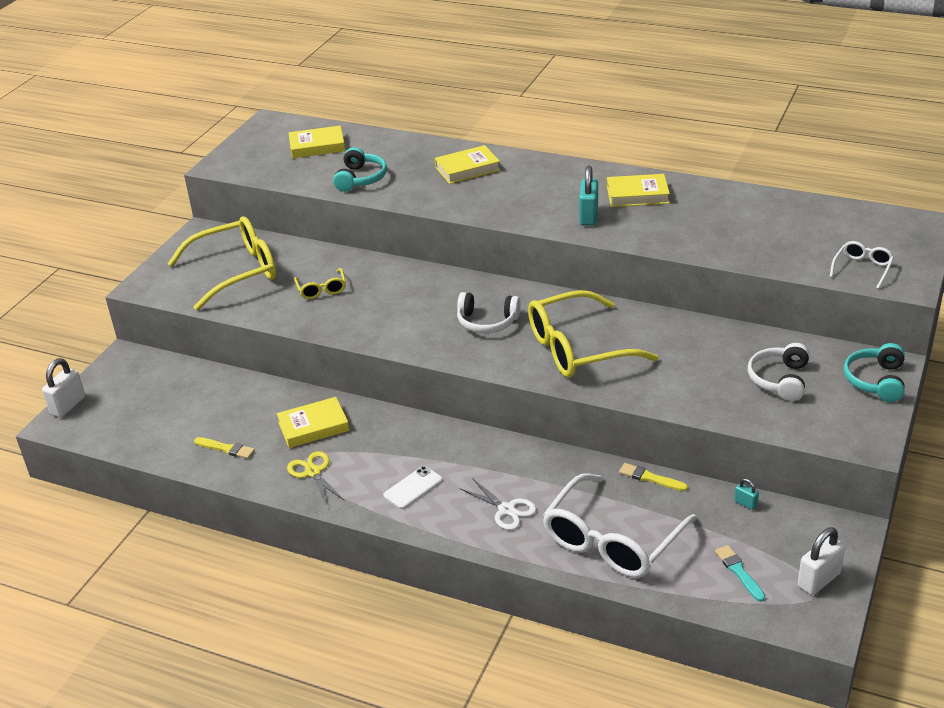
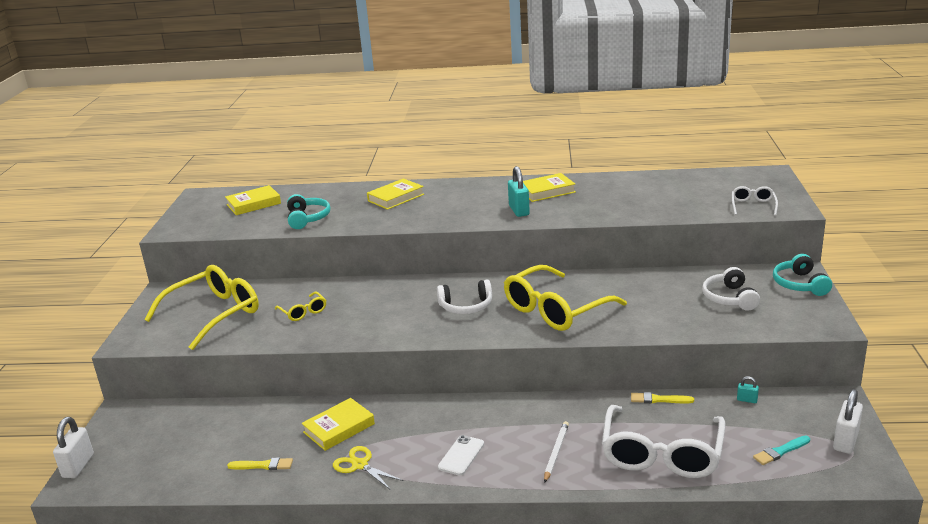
camera: 20 degrees left, 10 degrees down
white scissors [459,478,537,530] -> white pencil [544,421,569,483]
turquoise brush [715,545,765,602] -> turquoise brush turned 75 degrees counterclockwise [753,435,810,465]

